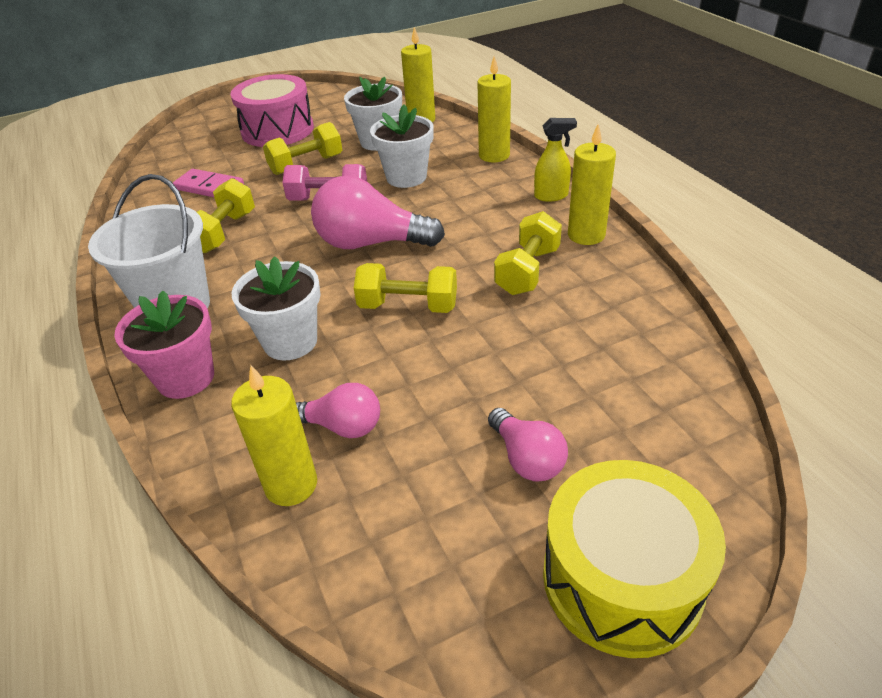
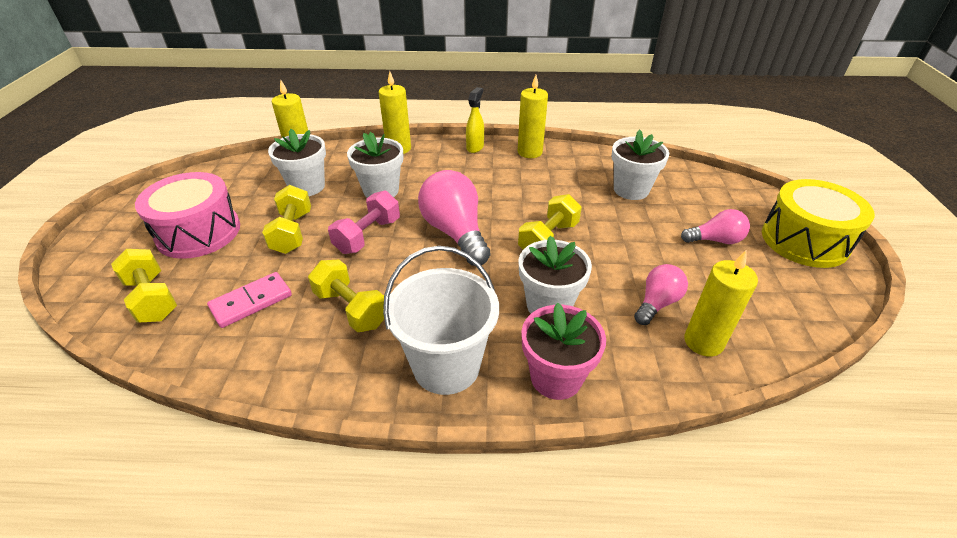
camera: 65 degrees left, 0 degrees up
pink light bulb [311,176,445,249] -> pink light bulb turned 120 degrees clockwise [418,170,491,266]
yellow dumbbell [494,211,562,295] -> yellow dumbbell moved to [111,249,177,322]
none -> white flower pot [612,129,669,200]

